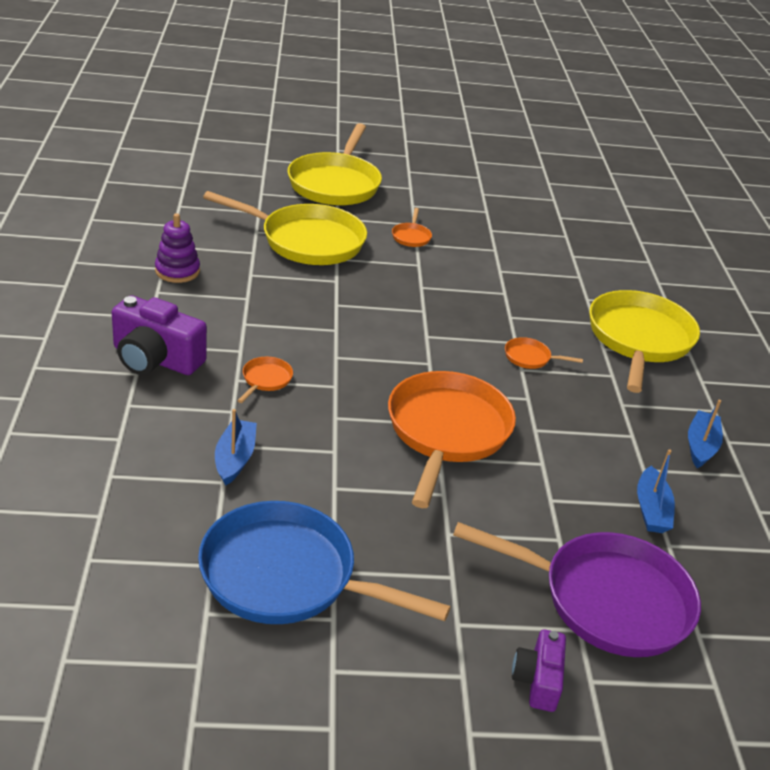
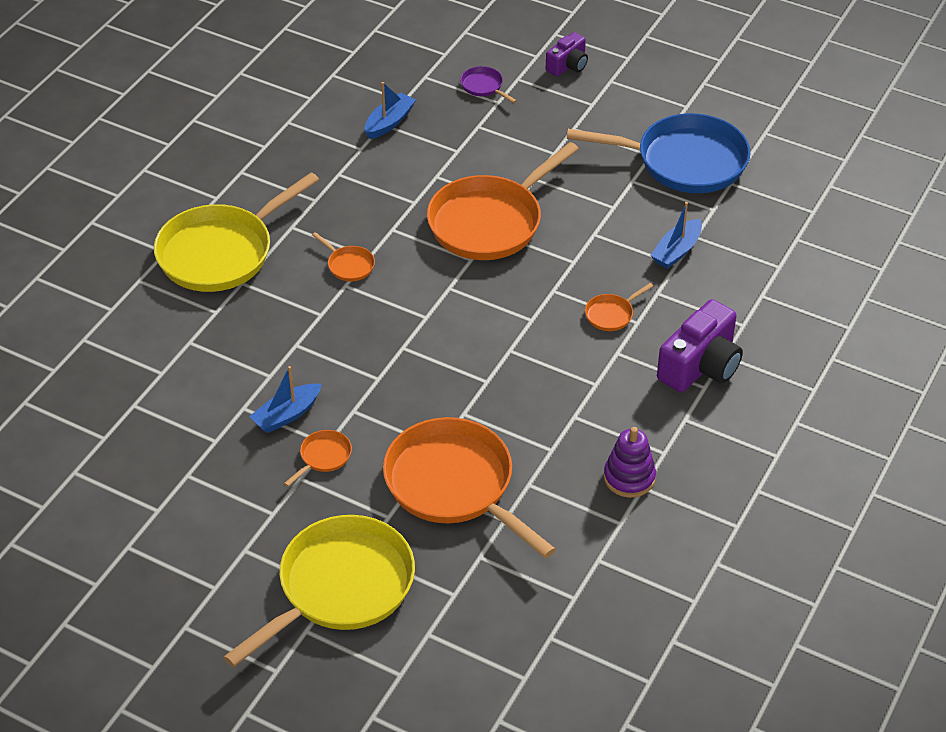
camera: 145 degrees left, 10 degrees up
purple camera [112,295,207,375] -> purple camera turned 75 degrees clockwise [657,299,743,392]
blue pan [198,501,451,624] -> blue pan turned 45 degrees counterclockwise [567,113,750,193]
yellow pan [203,191,367,265] -> orange pan [383,417,556,559]
purple pan [453,522,701,657] -> purple pan [460,66,517,103], size x0.41
blue boat [688,400,723,468] -> blue boat moved to [249,366,322,433]

